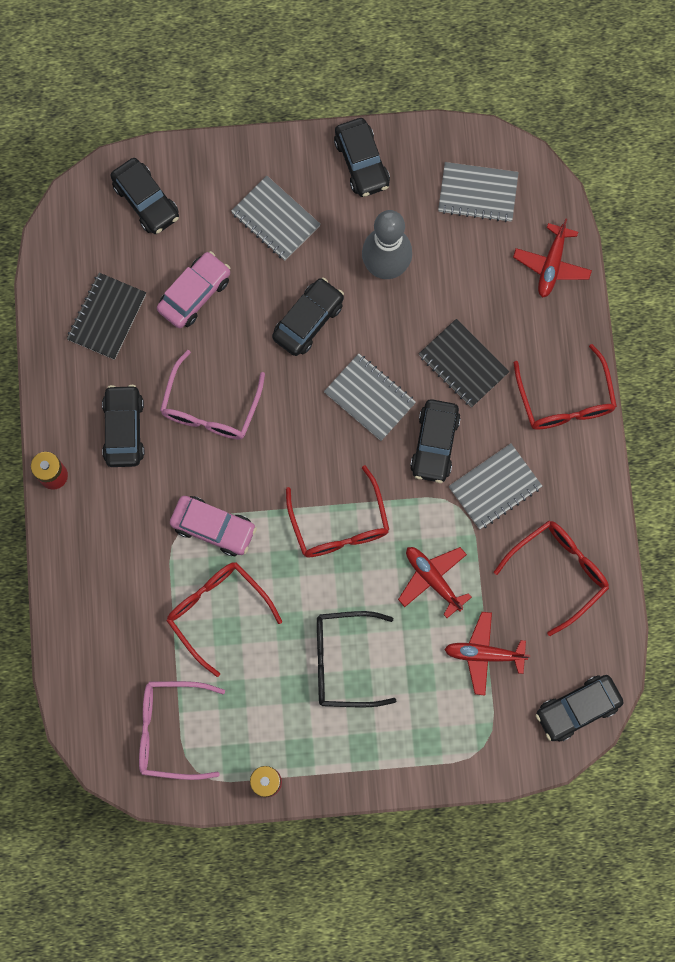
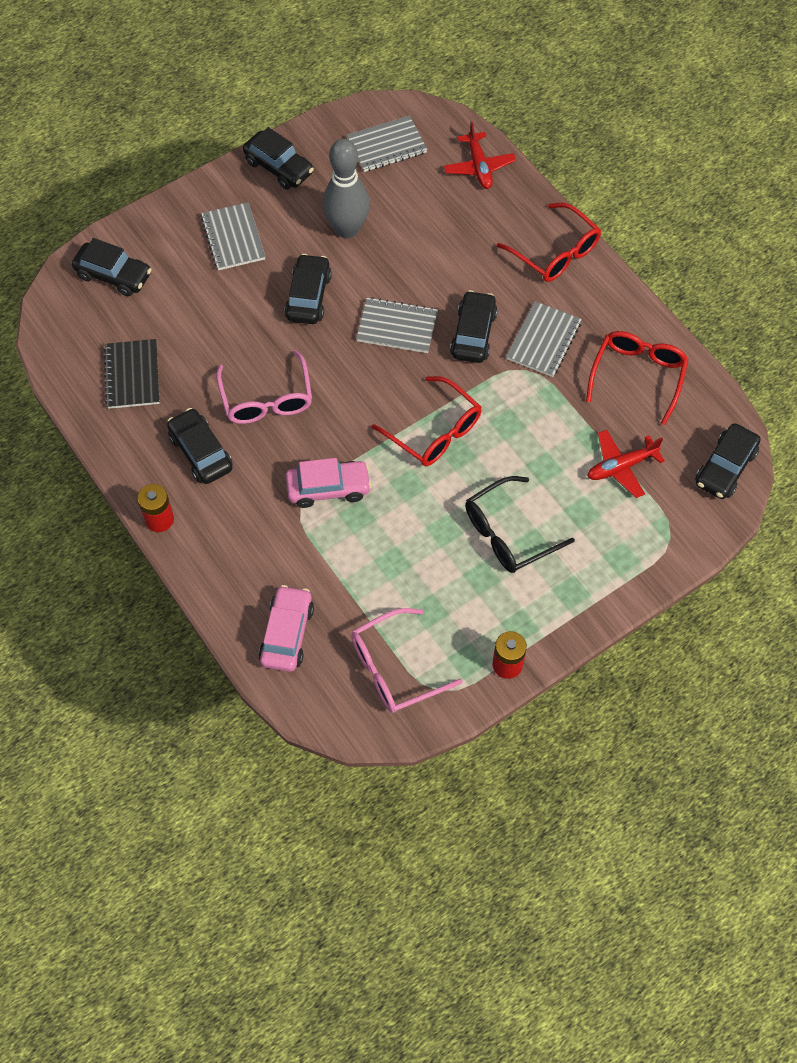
camera: 30 degrees left, 15 degrees down
pink car [157,251,230,328] -> pink car moved to [259,585,314,672]
red glasses [167,562,282,677] -> none
grey notebook [231,176,320,261] -> grey notebook turned 60 degrees clockwise [201,202,266,270]
red plane [398,547,472,618] -> none
black car [410,399,461,483] -> black car turned 150 degrees counterclockwise [450,290,497,363]
black notebook [419,319,510,407] -> none

